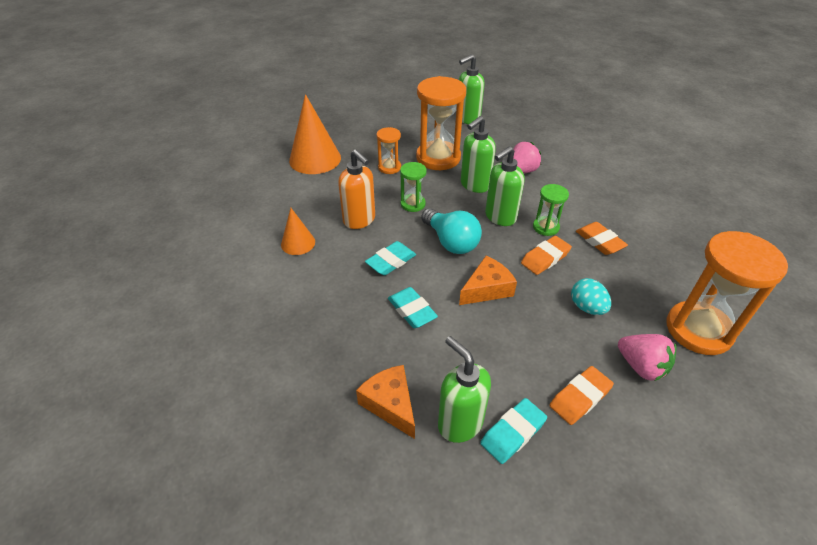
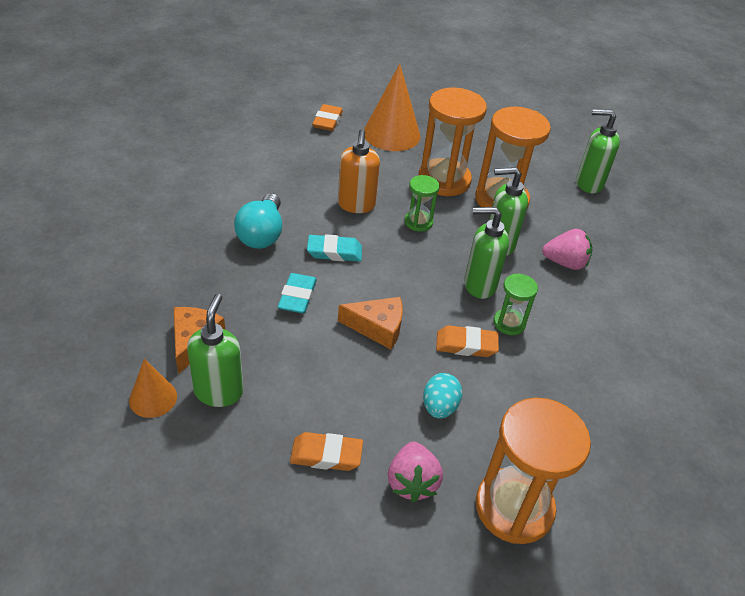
camera: 40 degrees right, 0 degrees up
orange cone [281,208,315,255] -> orange cone moved to [129,359,177,418]
orange hourglass [376,127,401,174] -> orange hourglass [418,87,487,197], size x1.97
turquoise light bulb [421,208,482,254] -> turquoise light bulb moved to [234,193,282,249]
turquoise eraser [480,398,547,464] -> none
orange eraser [576,222,628,255] -> orange eraser moved to [312,104,343,131]

